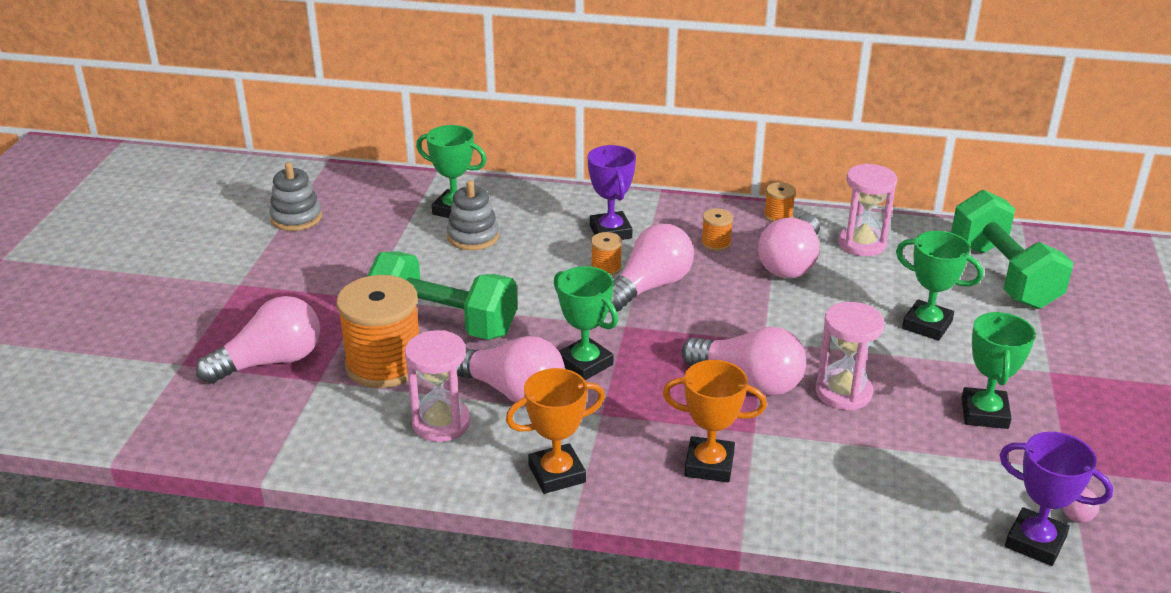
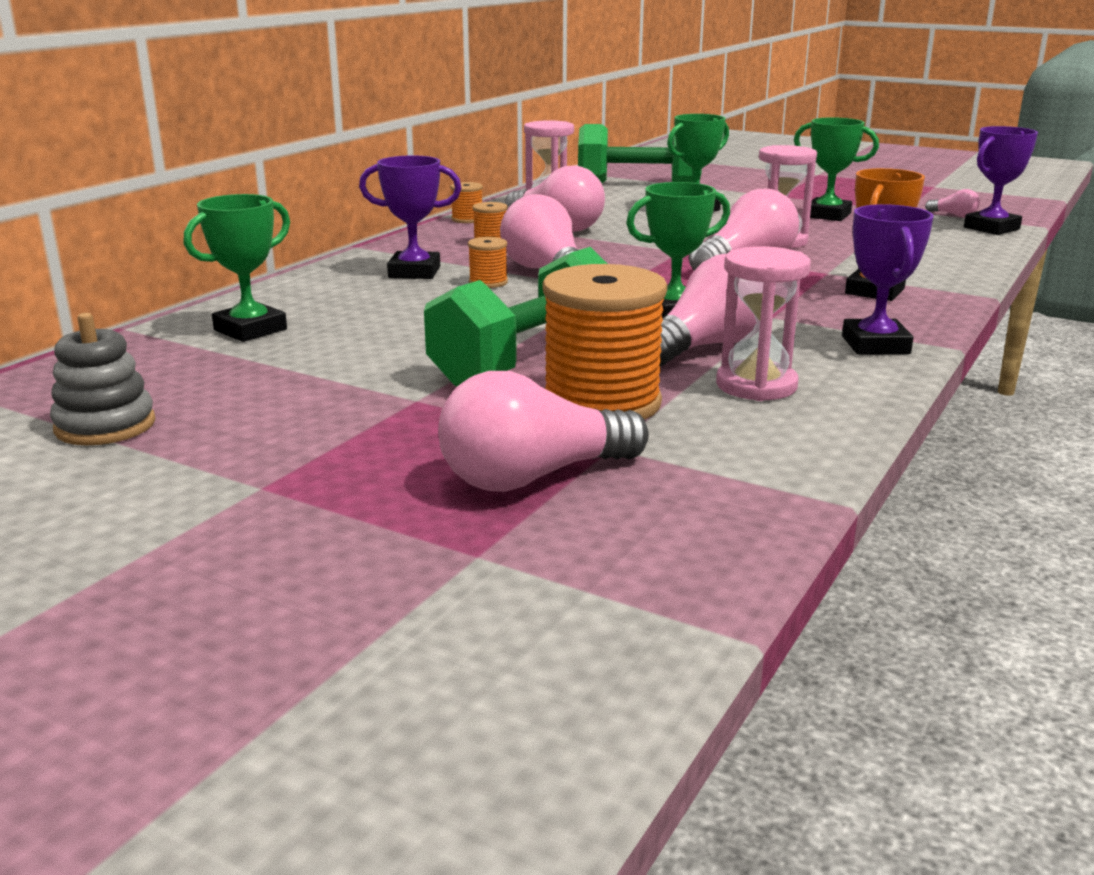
camera: 70 degrees left, 10 degrees down
pink light bulb [196,296,320,384] -> pink light bulb turned 105 degrees counterclockwise [438,371,649,492]
grey stacking toy [447,180,499,250] -> none
orange trophy [506,368,605,494] -> purple trophy [842,204,934,355]

